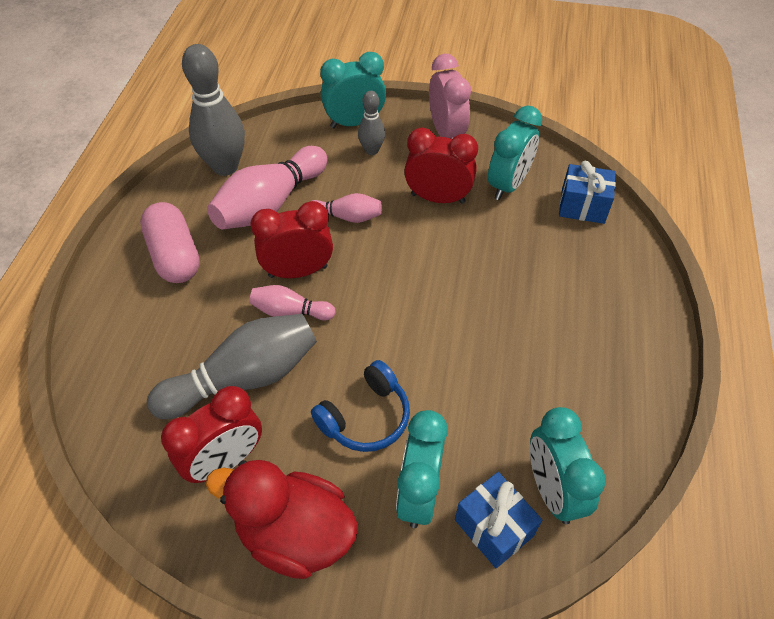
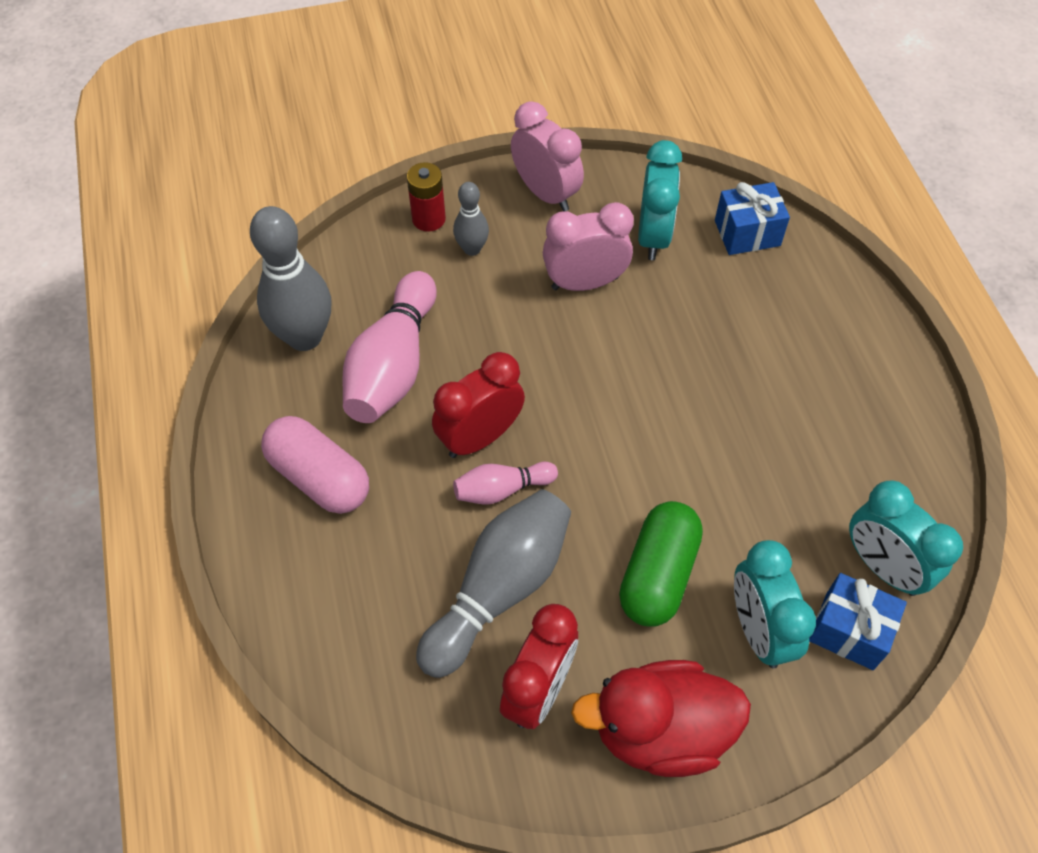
camera: 25 degrees left, 5 degrees up
blue headphones [311,360,410,452] -> green capsule [619,501,703,627]
pink bowling pin [312,193,382,223] -> none
turquoise clock [320,52,386,128] -> red battery [407,162,446,232]
red clock [404,128,478,204] -> pink clock [543,202,634,291]

